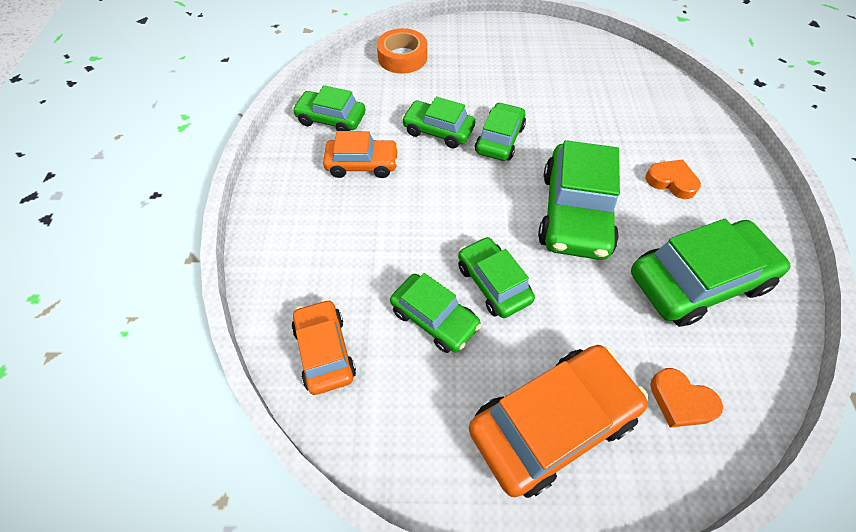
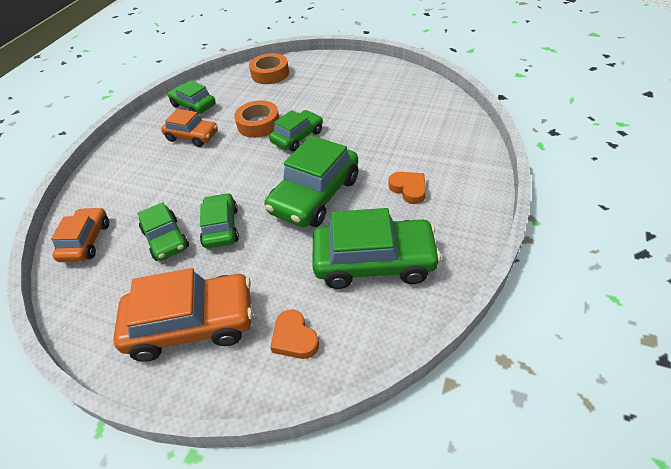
camera: 25 degrees right, 10 degrees down
green car [402,97,475,148] -> orange tape [234,100,279,138]

